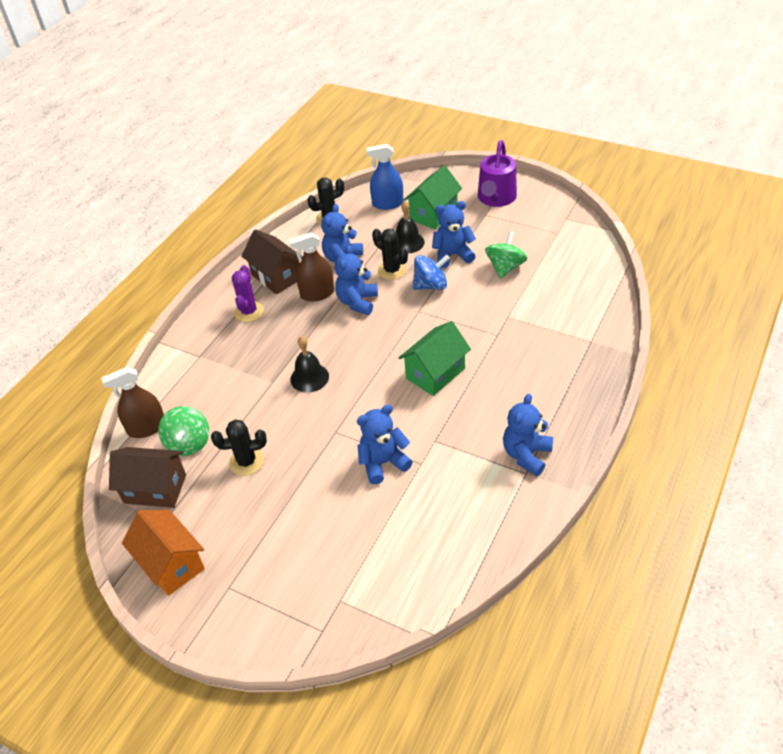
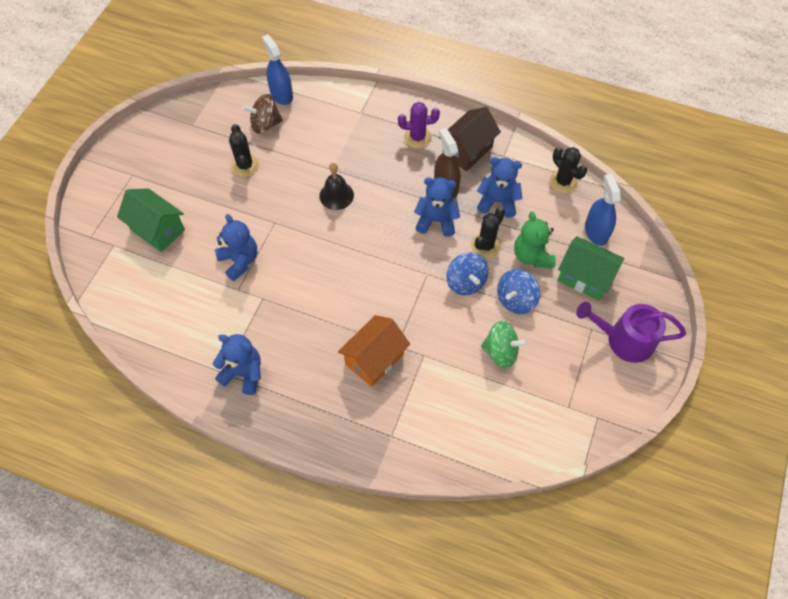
camera: 80 degrees right, 15 degrees up
brown spray bottle [102,367,164,438] -> blue spray bottle [262,34,293,105]
brown house [109,447,186,508] -> none
orange house [122,510,205,596] -> orange house moved to [338,315,410,387]
green spinning top [158,406,209,456] -> brown spinning top [242,94,283,134]
black bell [396,201,425,254] -> green teddy bear [514,211,556,268]
green house [399,321,471,396] -> green house moved to [117,188,185,252]
blue teddy bear [432,201,476,268] -> blue spinning top [497,269,540,314]

